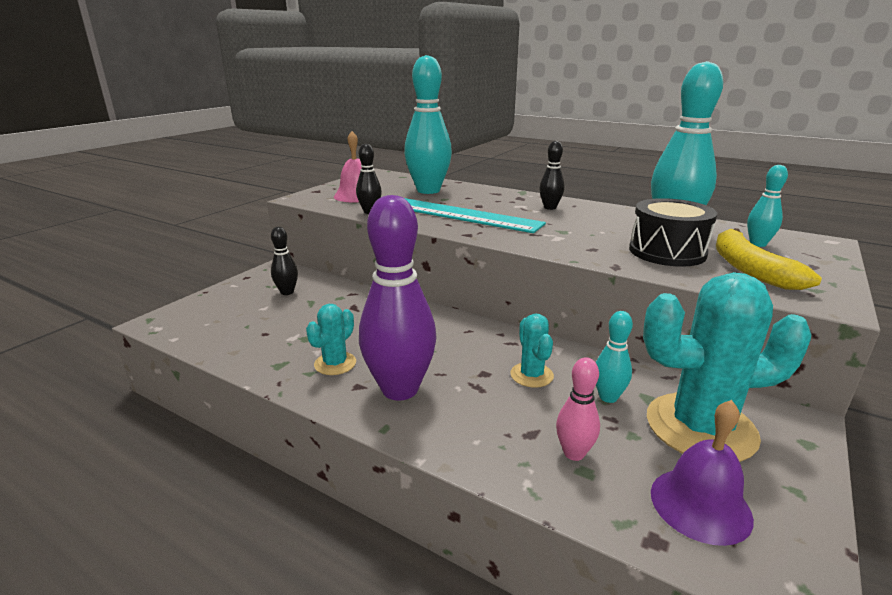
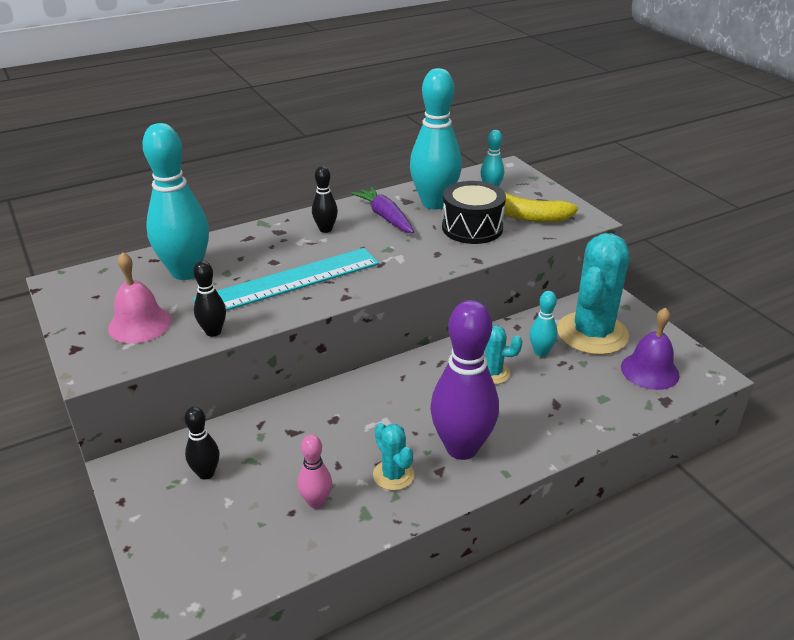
camera: 60 degrees left, 10 degrees up
pink bowling pin [556,357,600,461] -> pink bowling pin moved to [298,435,332,509]
none -> purple carrot [351,187,414,233]

